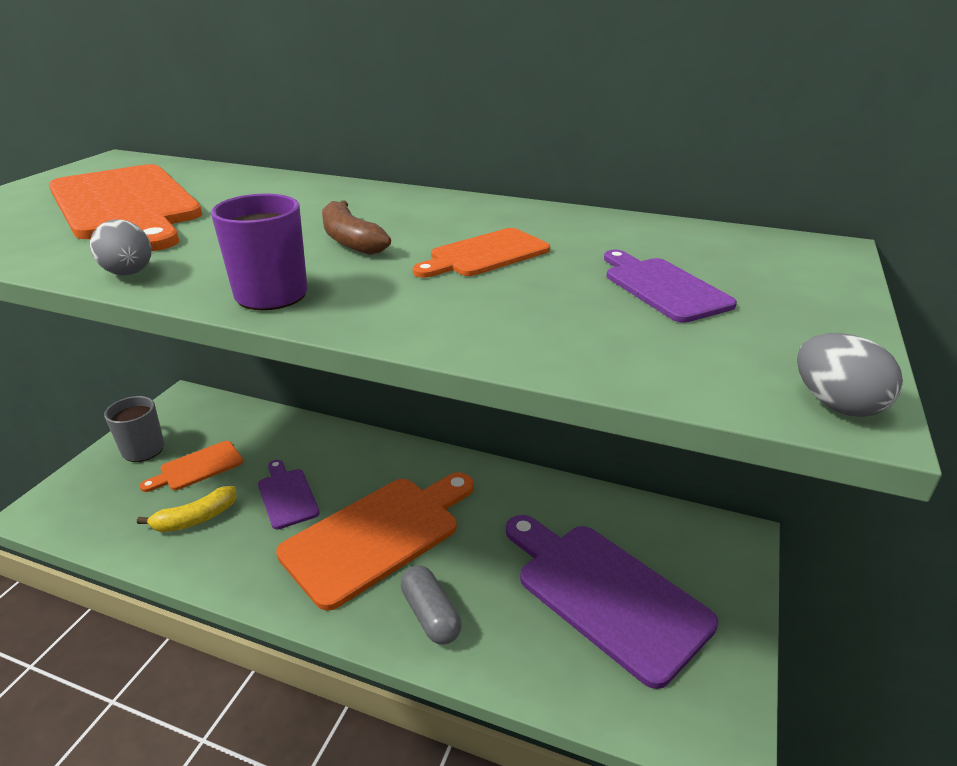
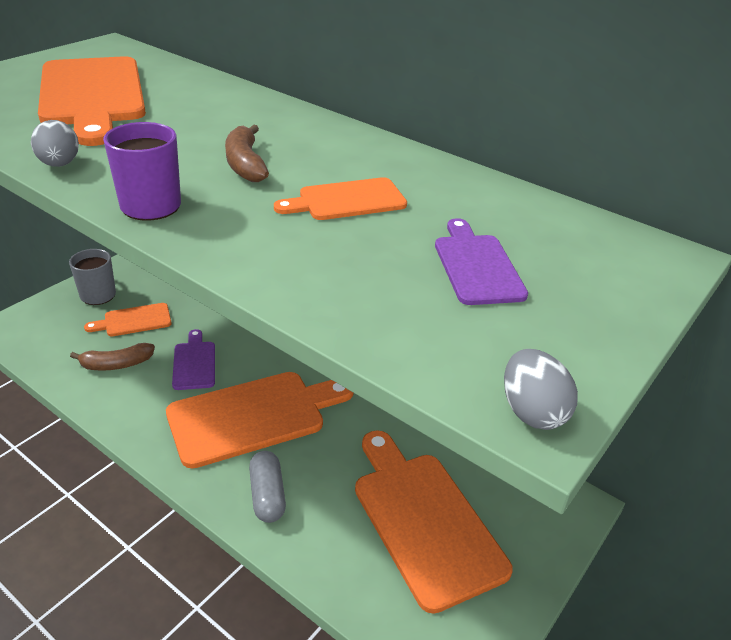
camera: 15 degrees right, 5 degrees up
yellow banana [137,486,237,532] -> brown banana [70,343,155,371]
purple cutting board [506,515,718,689] -> orange cutting board [355,430,513,614]

